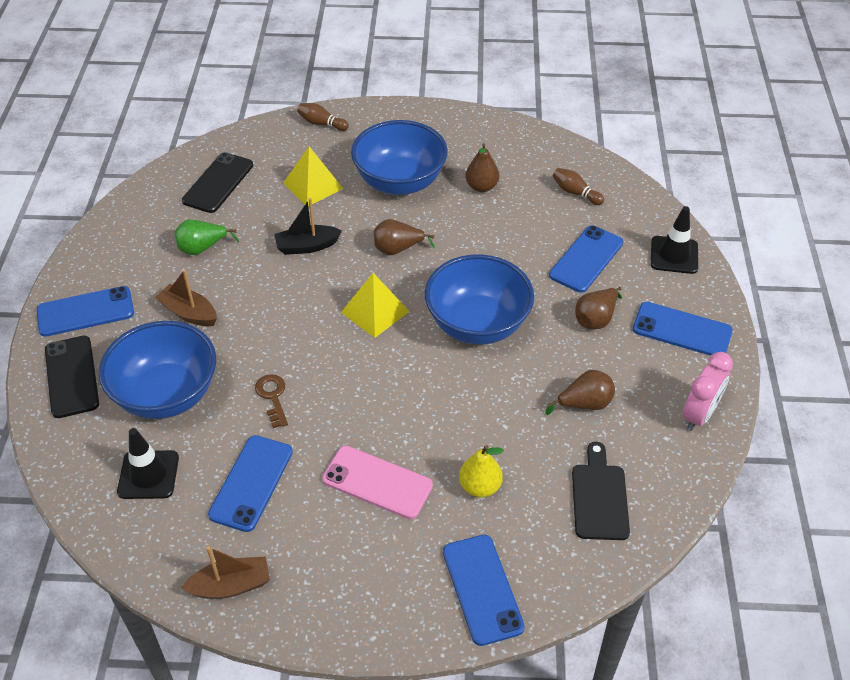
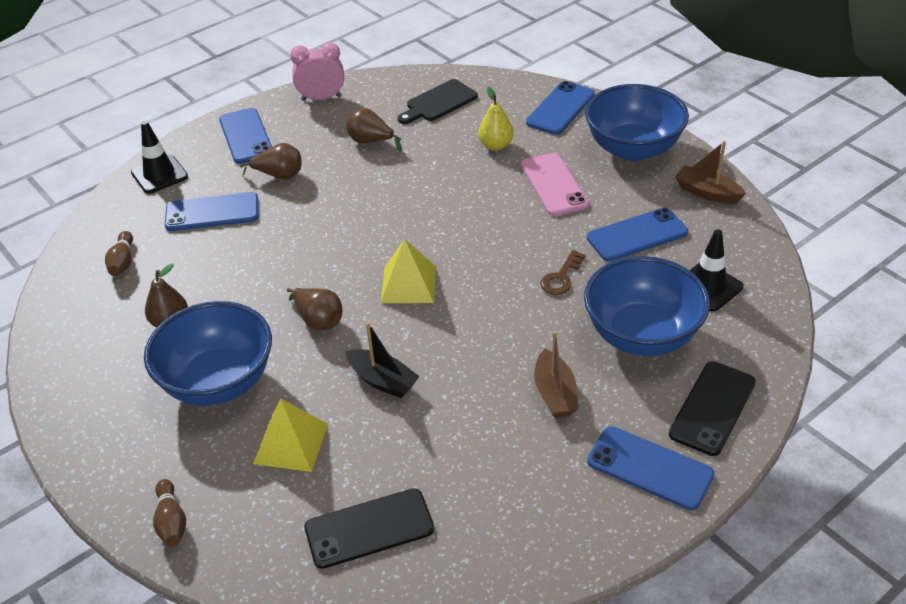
camera: 130 degrees left, 5 degrees down
green pear [175,219,239,255] -> none
blue bowl [425,254,534,345] -> blue bowl moved to [585,84,689,161]

